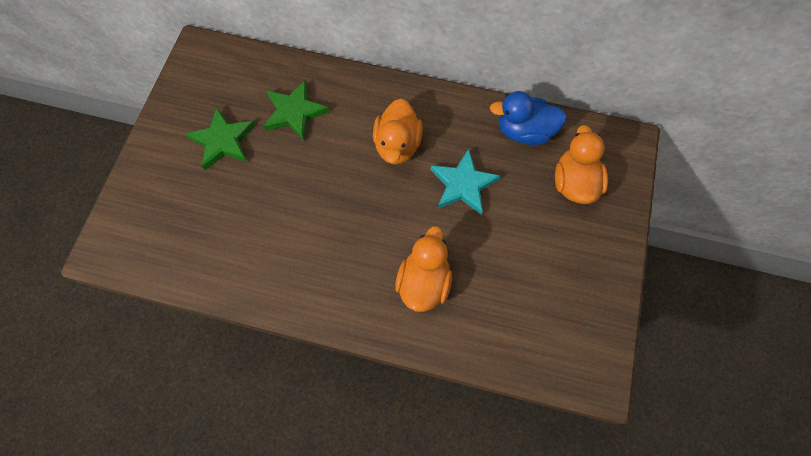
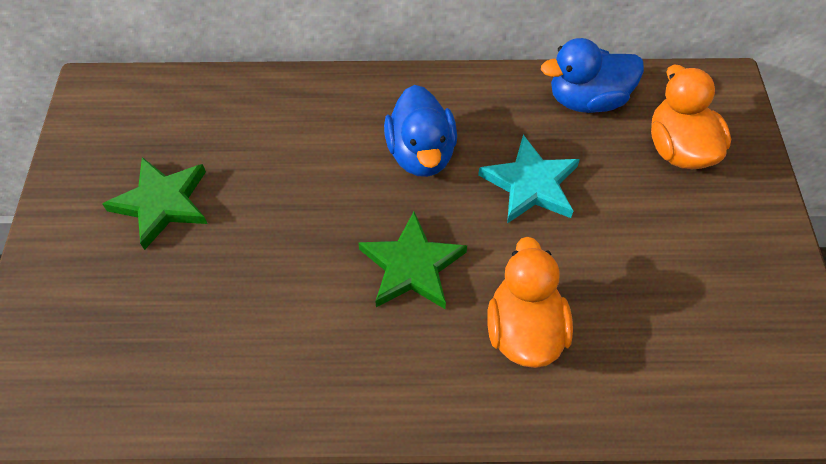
camera: 15 degrees left, 10 degrees down
green star [263,80,330,141] -> green star moved to [358,212,467,309]
orange duck [373,99,423,165] -> blue duck [384,85,457,177]

